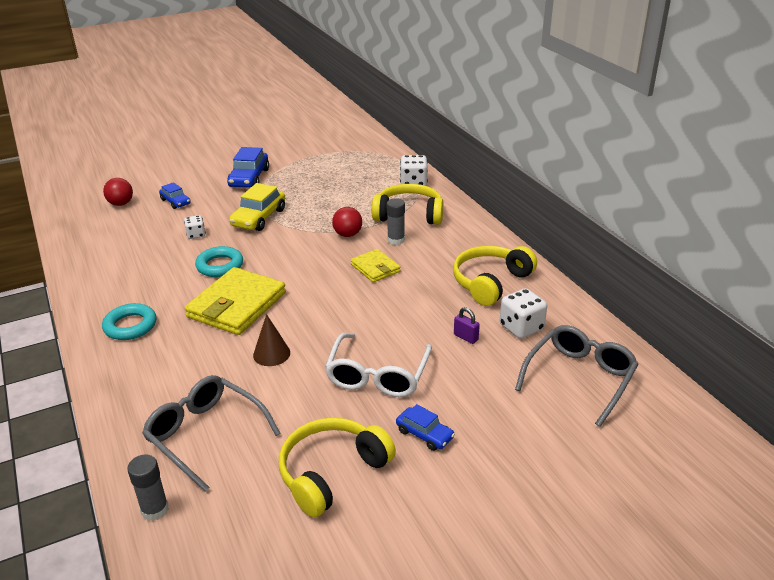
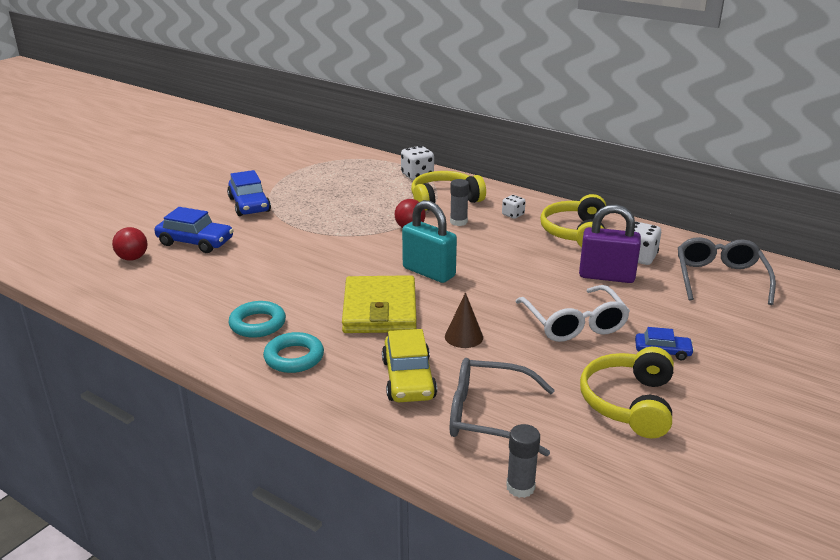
camera: 30 degrees left, 5 degrees down
blue car [159,182,191,209] -> blue car [154,207,234,253], size x1.70
white dice [184,215,205,239] -> white dice moved to [502,195,526,219]
turquoise ring [195,246,243,277] -> turquoise ring moved to [228,301,286,338]
yellow car [229,183,285,231] -> yellow car moved to [382,329,437,402]
yellow wallet [351,249,401,282] -> none
purple padlock [454,307,480,344] -> purple padlock [579,204,641,283], size x2.29
none -> turquoise padlock [402,200,457,283]

